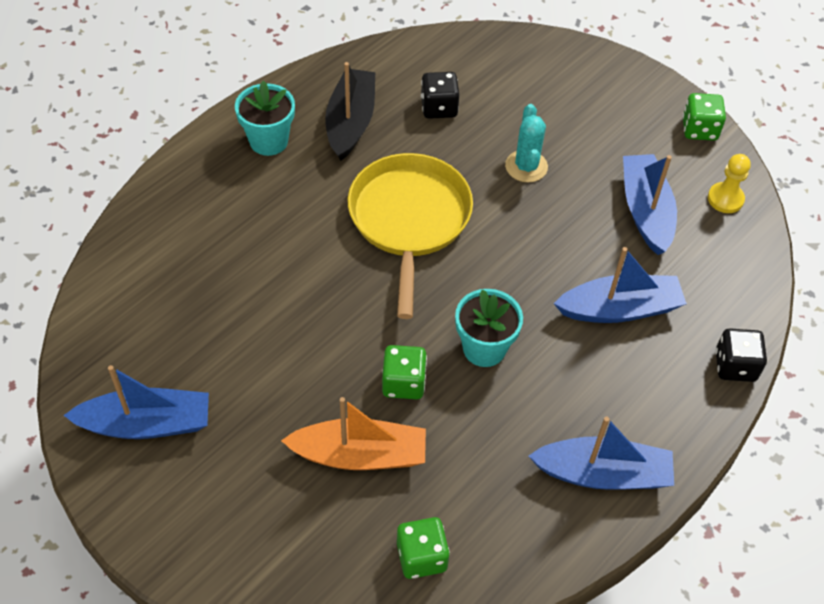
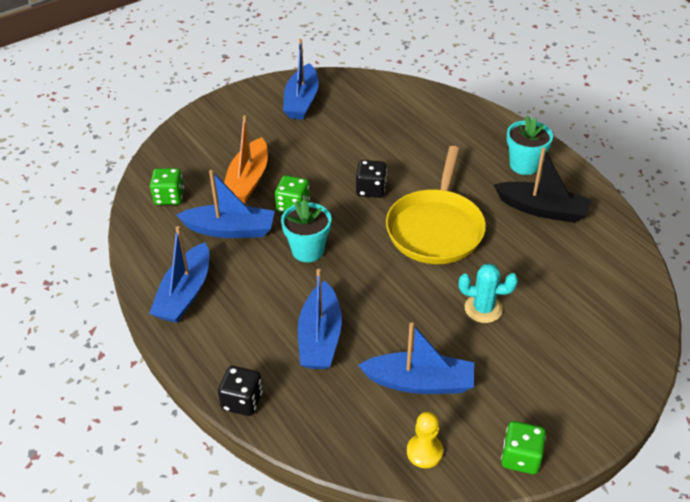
camera: 105 degrees right, 10 degrees down
yellow pan [348,153,473,319] -> yellow pan turned 90 degrees clockwise [386,146,486,264]
black dice [421,72,460,119] -> black dice moved to [356,160,387,198]
none -> blue boat [176,170,275,238]

